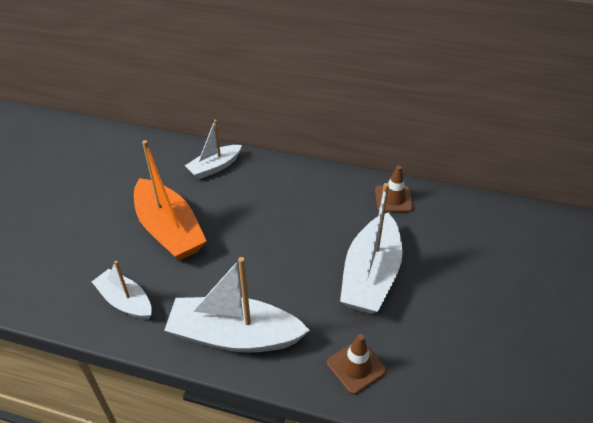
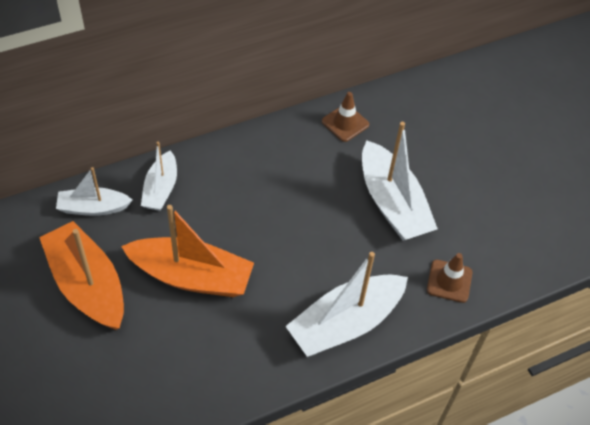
camera: 45 degrees left, 10 degrees up
white boat [92,261,152,320] -> white boat moved to [56,167,132,216]
none -> orange boat [39,221,124,330]

